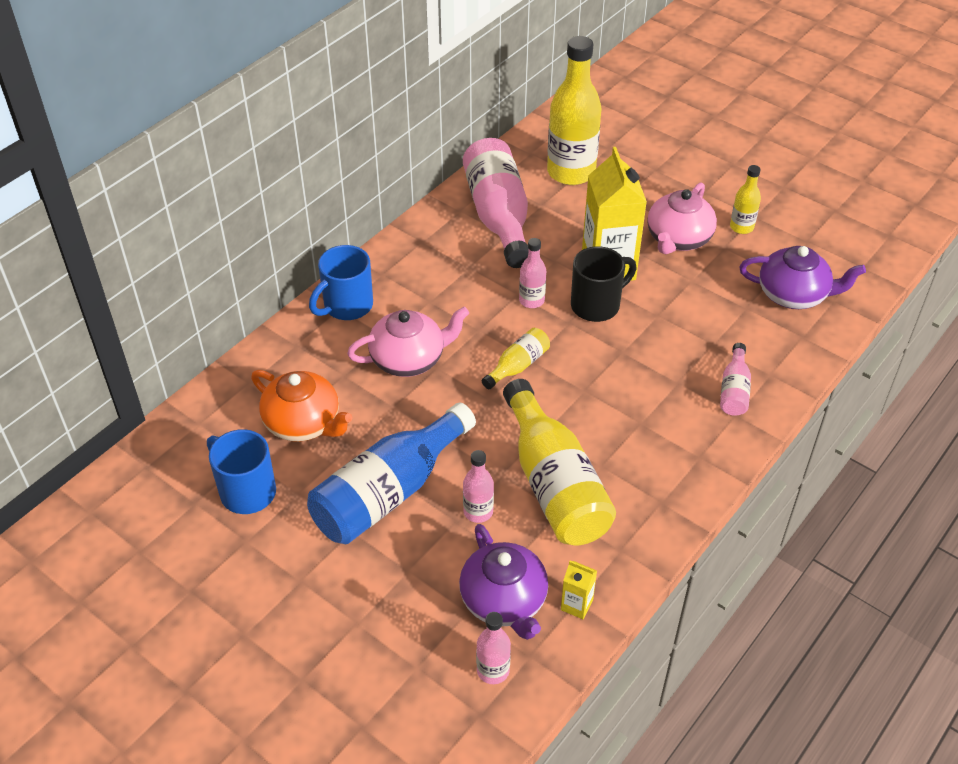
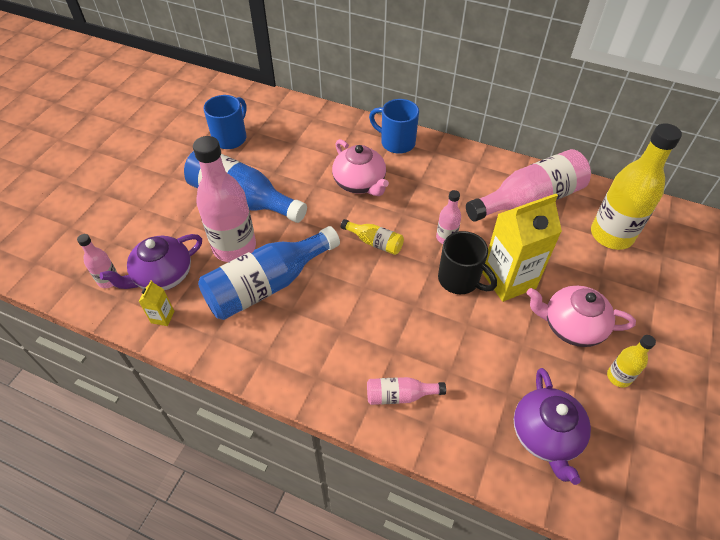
camera: 75 degrees right, 5 degrees up
orange teapot [251,370,353,442] -> none
pink bottle [463,450,494,523] -> pink bottle [193,136,256,262], size x2.10
yellow bottle [503,379,616,545] -> blue bottle [198,226,340,320]

